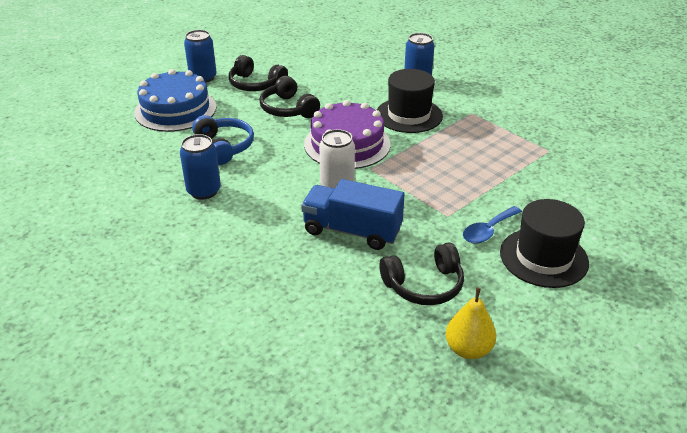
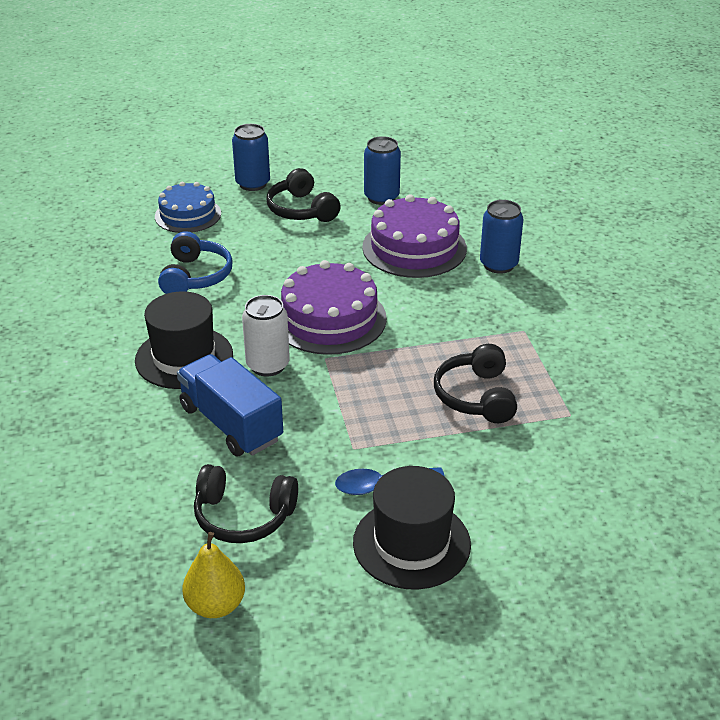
camera: 30 degrees right, 0 degrees up
blue cake [134,69,216,132] -> blue cake [155,182,221,233], size x0.66
blue can [180,134,221,200] -> blue can moved to [364,136,401,205]
black headphones [259,76,320,118] -> black headphones moved to [434,344,517,423]
black hat [377,69,443,133] -> black hat moved to [135,291,233,389]
none -> purple cake [362,194,467,278]

